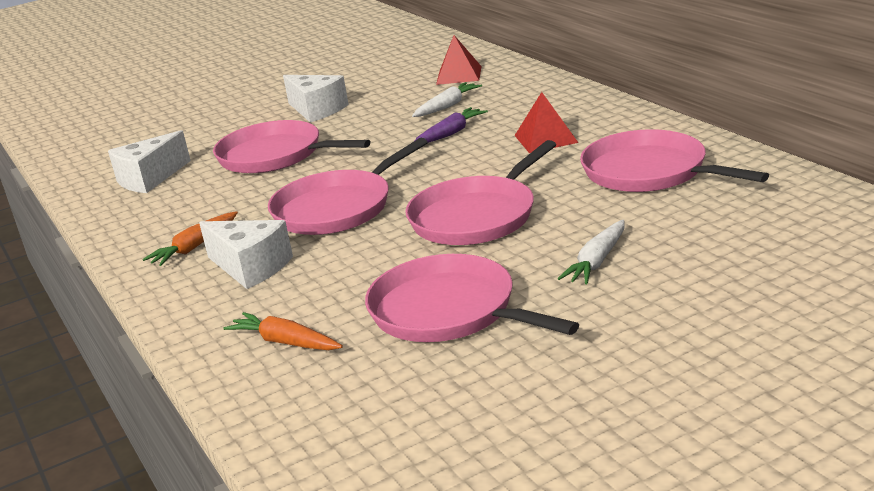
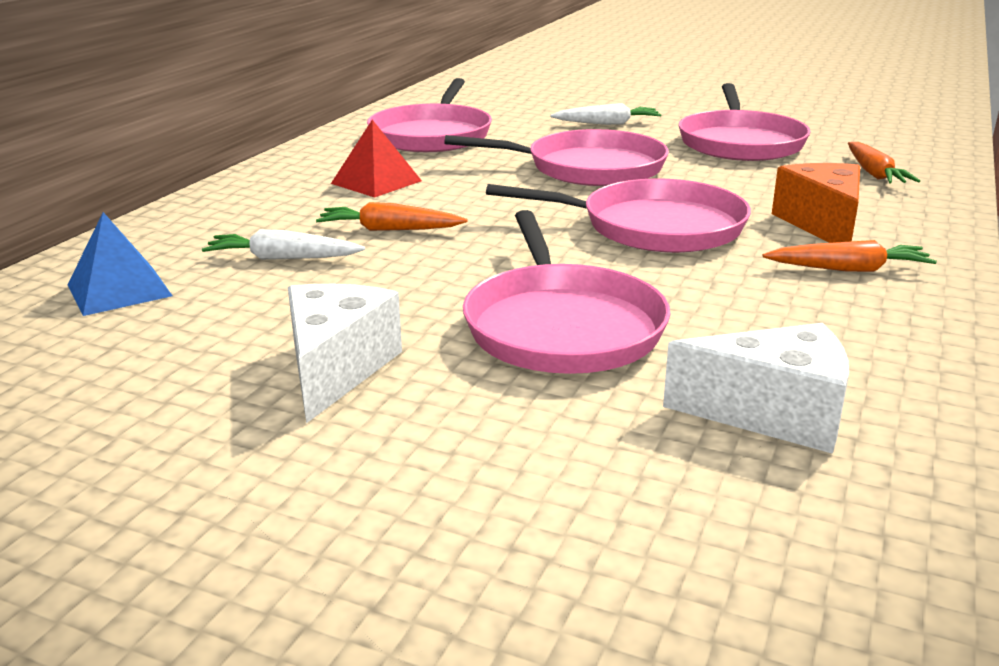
camera: 130 degrees left, 0 degrees up
white cheese [199,220,293,289] -> orange cheese [772,163,860,243]
purple carrot [415,107,488,143] -> orange carrot [316,202,467,231]
red pyramid [436,35,481,85] -> blue pyramid [68,212,172,316]

